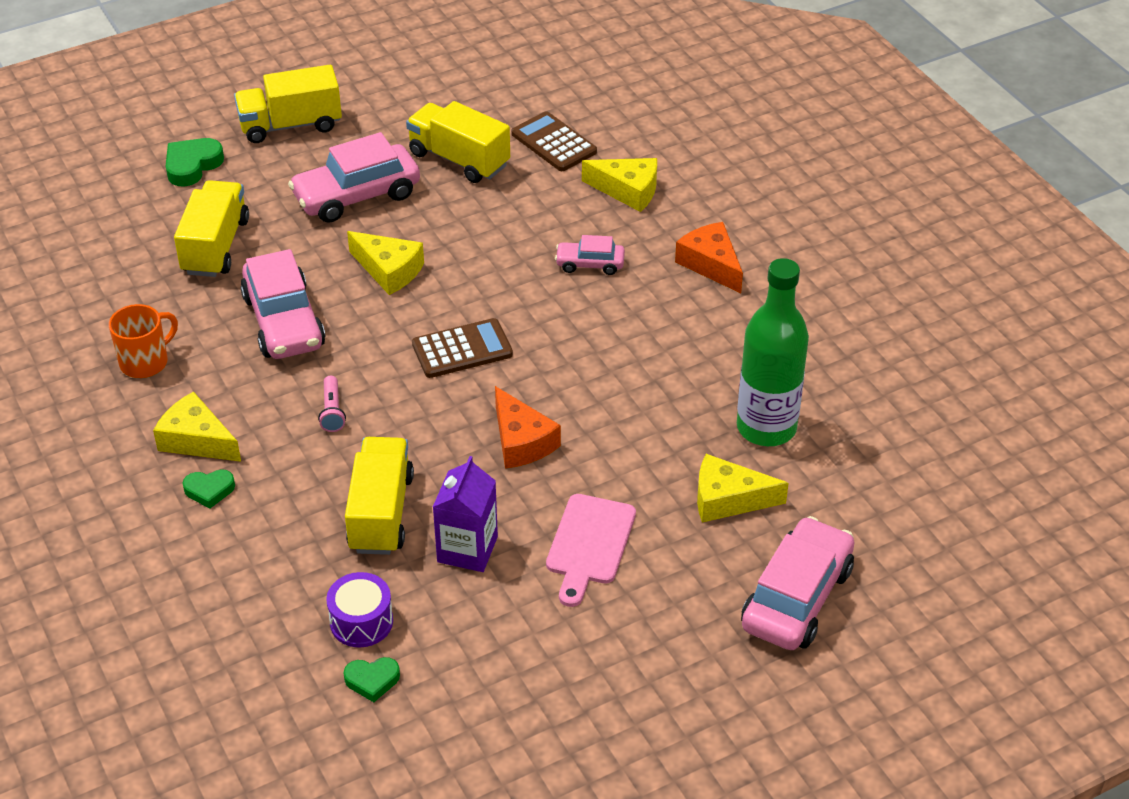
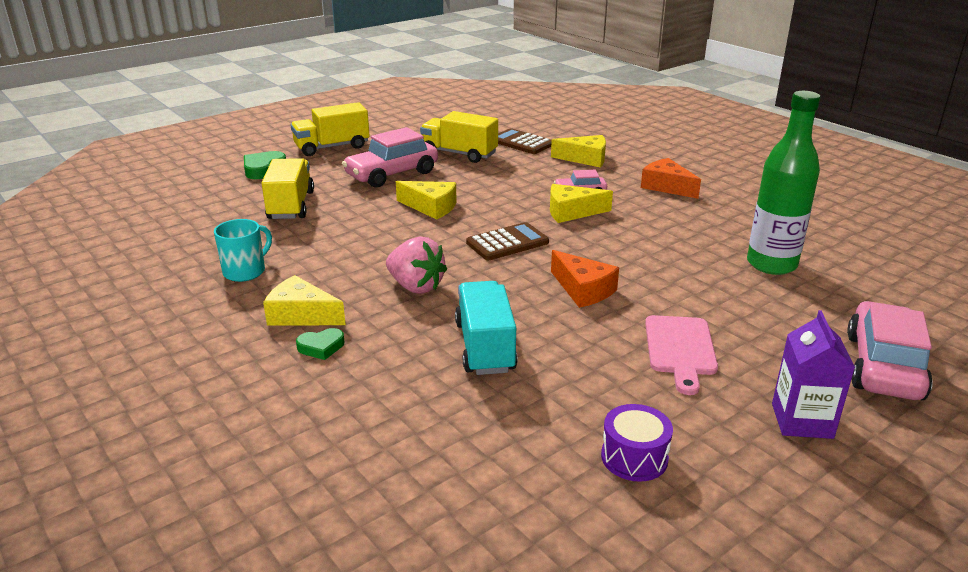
camera: 10 degrees left, 15 degrees down
orange mug [109,304,178,378] -> turquoise mug [214,219,272,282]
pink car [240,249,325,359] -> none
pink flashlight [318,376,346,432] -> pink strawberry [386,237,447,294]
purple drum [326,572,393,648] -> purple drum moved to [601,404,673,482]
green heart [344,657,400,702] -> none
yellow truck [345,437,414,555] -> turquoise truck [455,281,518,375]
purple carton [433,456,498,572] -> purple carton moved to [772,310,855,439]
yellow cheese [697,454,789,522] -> yellow cheese moved to [550,184,613,223]

